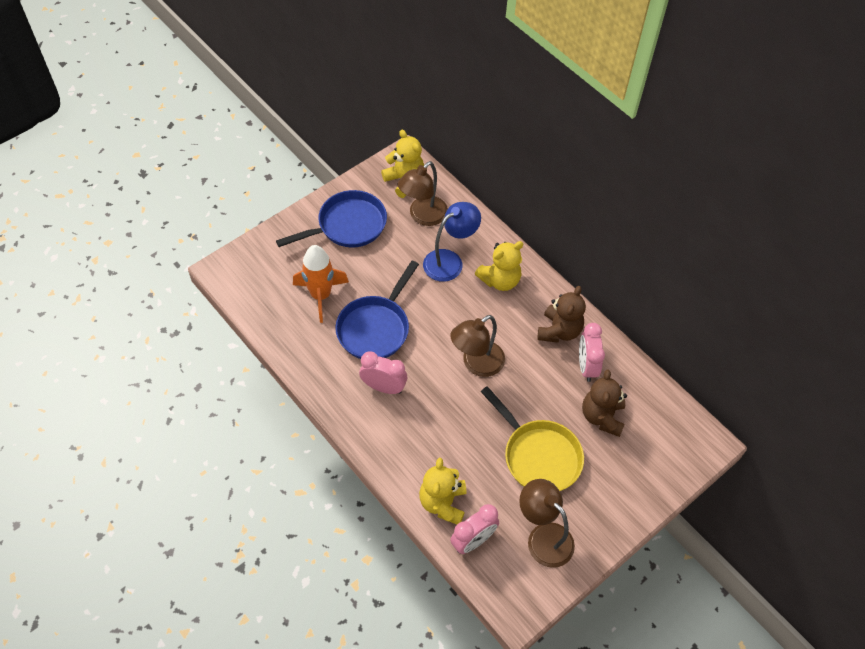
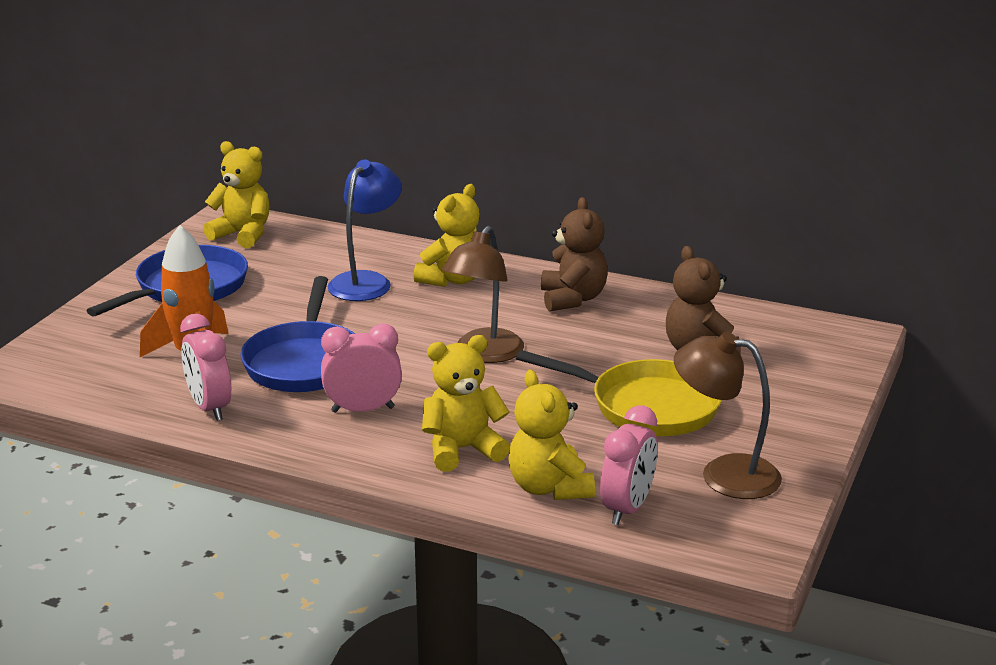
camera: 25 degrees left, 30 degrees down
brown lamp [398,161,448,226] -> none
pink clock [579,323,605,382] -> pink clock moved to [180,314,231,421]
none -> yellow teddy bear [422,335,510,472]

